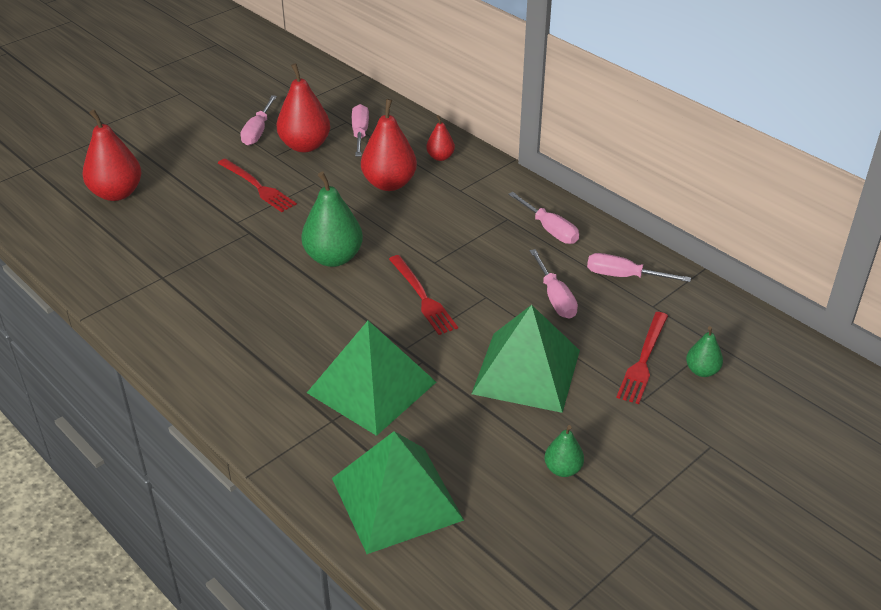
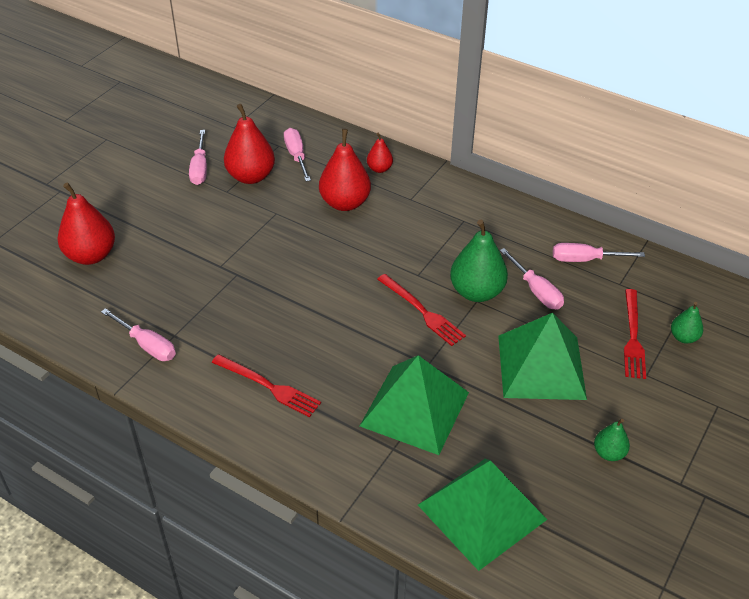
camera: 15 degrees left, 5 degrees up
red fork [218,158,297,212] -> red fork moved to [212,354,321,417]
green pear [301,172,363,267] -> green pear moved to [450,220,508,302]
pink screwdriver [508,192,579,244] -> pink screwdriver moved to [101,308,176,361]

